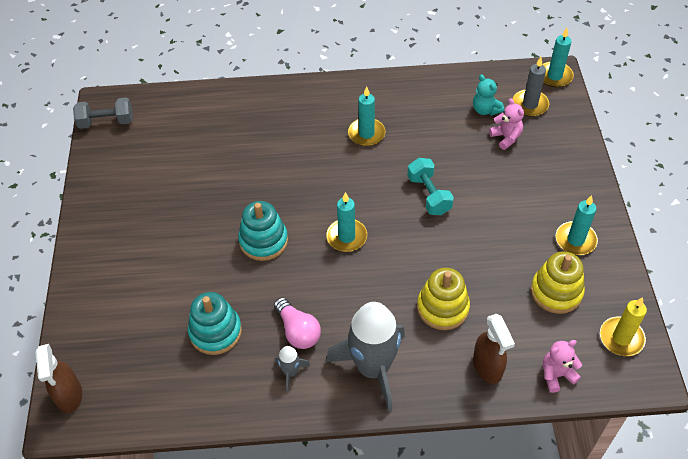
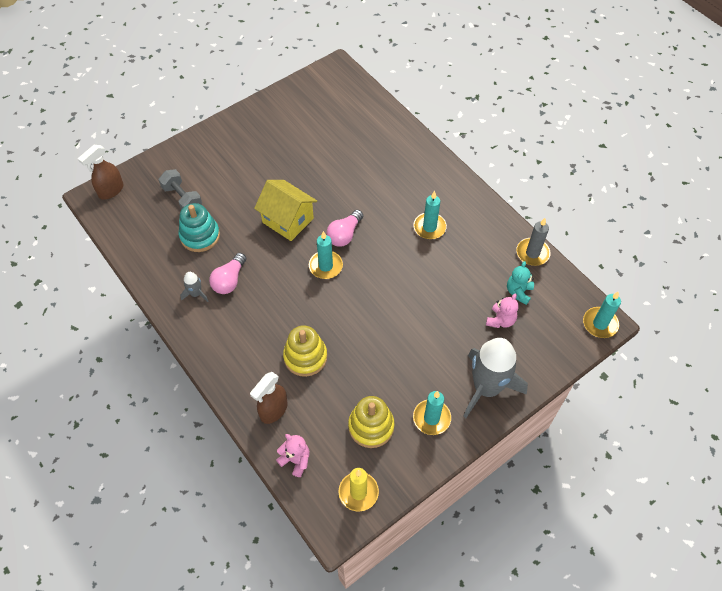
camera: 55 degrees right, 5 degrees up
grey dumbbell [73,97,133,129] -> grey dumbbell moved to [159,169,202,210]
turquoise stacking toy [238,201,288,261] -> yellow house [254,180,317,241]
grey rocket [326,302,405,412] -> grey rocket moved to [463,338,528,418]
turquoise dumbbell [407,158,454,215] -> none
grey candle [513,57,549,117] -> grey candle moved to [516,218,550,266]
none -> pink light bulb [327,210,363,247]

